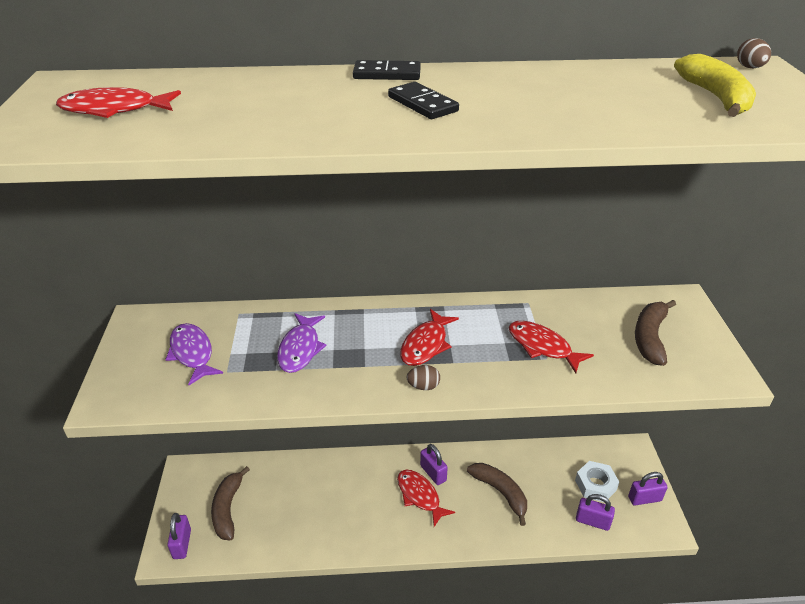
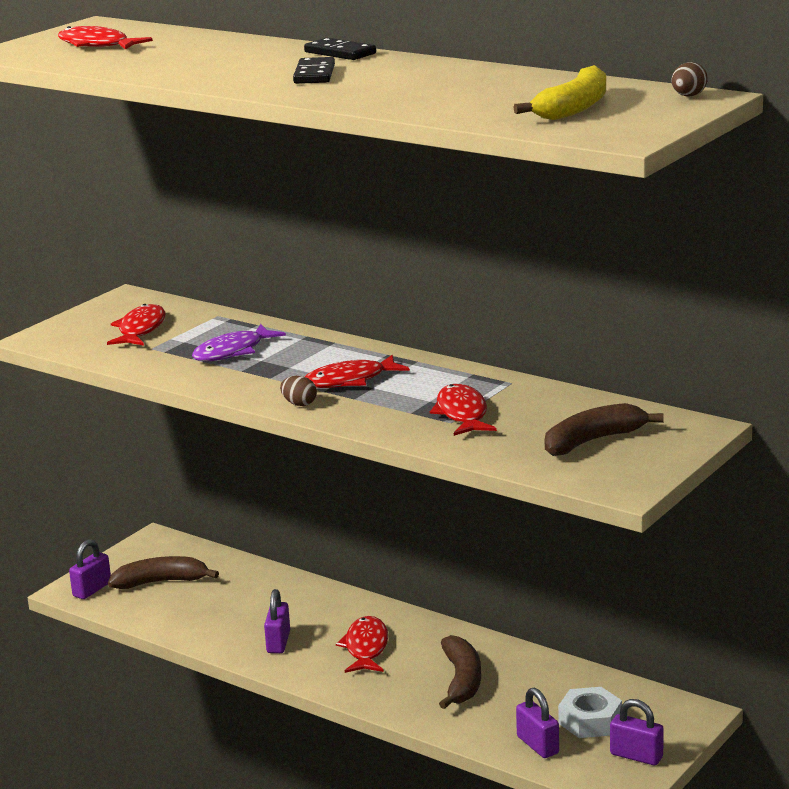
camera: 40 degrees right, 15 degrees down
purple fish [165,323,223,385] -> red fish [107,304,165,346]
brown banana [211,466,250,540] -> brown banana turned 45 degrees clockwise [108,556,219,589]
purple padlock [420,444,448,485] -> purple padlock moved to [264,589,290,653]

